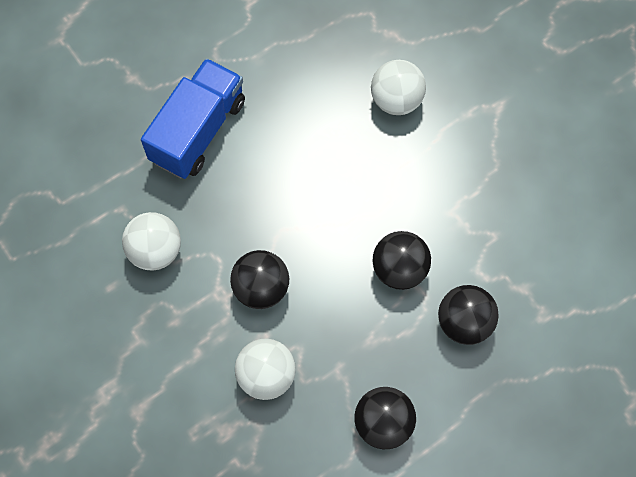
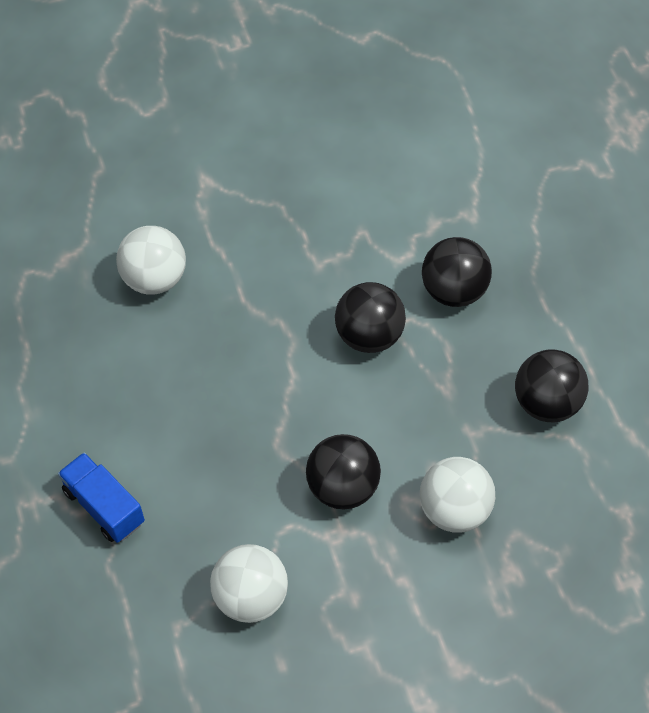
camera: 70 degrees left, 10 degrees down
blue truck [141,58,245,179] -> blue truck [58,452,145,543], size x0.60

